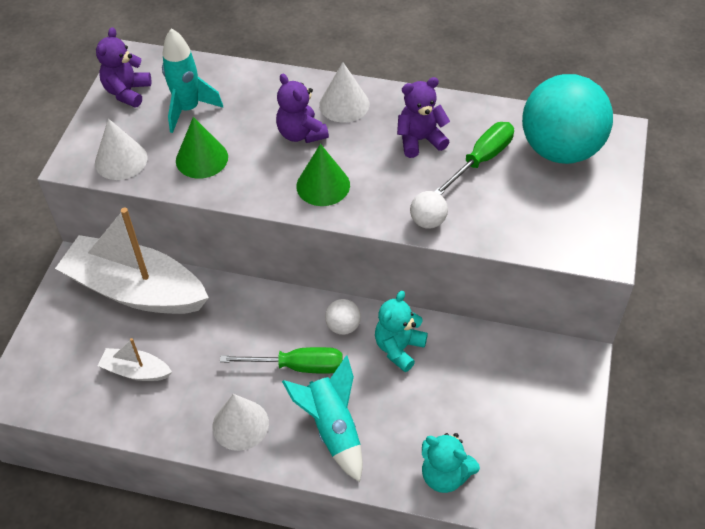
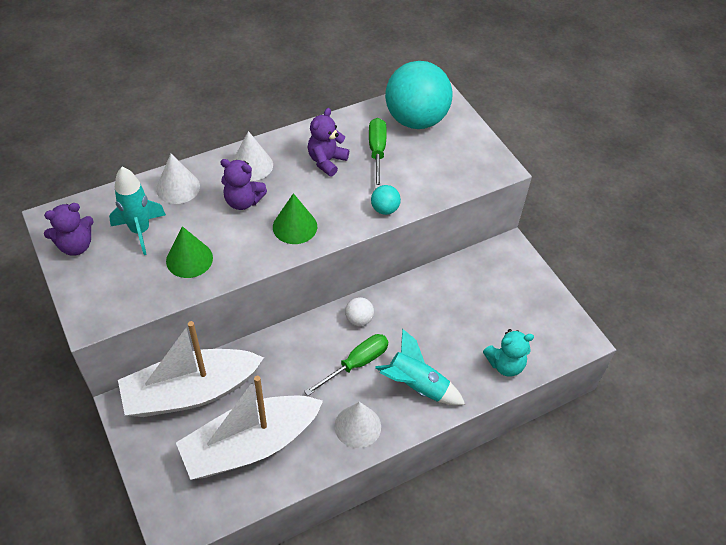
camera: 45 degrees left, 0 degrees up
white cone [95,119,148,180] -> white cone moved to [156,154,200,204]
purple teddy bear [96,27,151,107] -> purple teddy bear turned 90 degrees counterclockwise [44,203,94,255]
white boat [98,338,172,381] -> white boat [176,376,323,480], size x2.24
turquoise teddy bear [375,291,428,372] -> none
white ball [410,191,448,229] -> turquoise ball [371,185,401,215]

